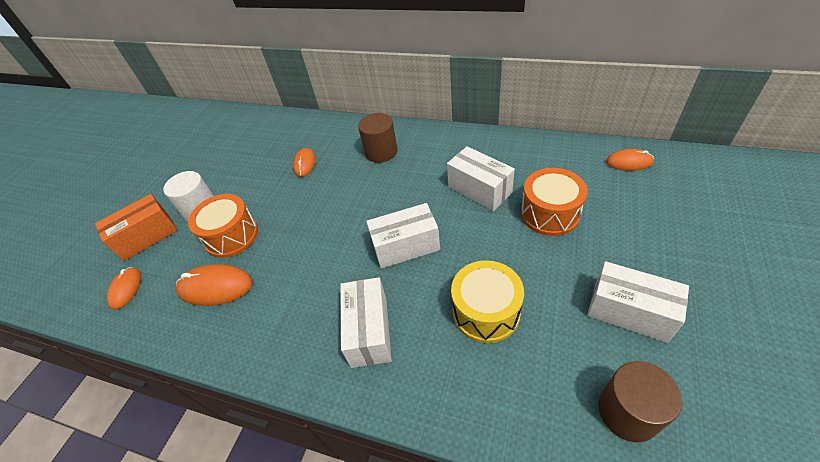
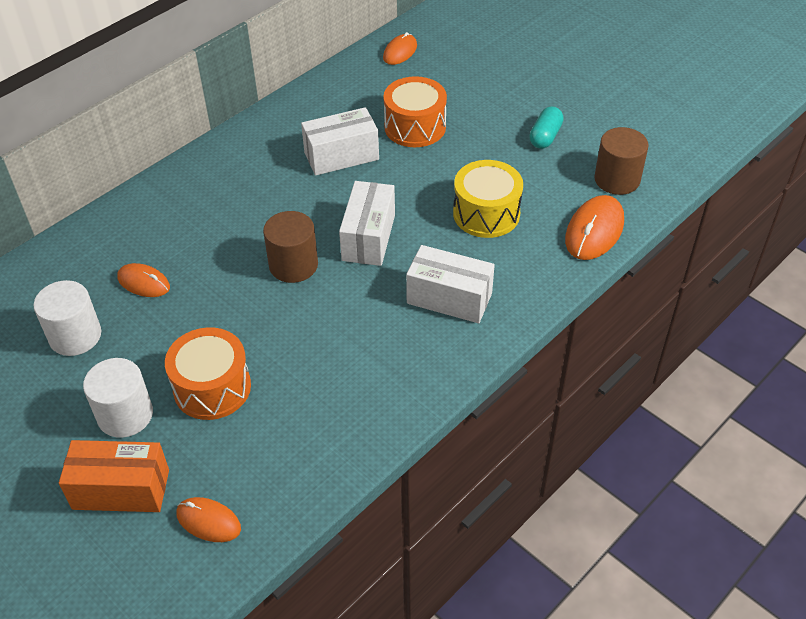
camera: 70 degrees left, 0 degrees up
orange box [95,194,178,261] -> orange box turned 75 degrees counterclockwise [59,440,169,512]
orange mouse [176,264,253,306] -> orange mouse moved to [565,195,624,260]
brown cylinder [358,113,397,163] -> brown cylinder moved to [263,211,318,283]
white box [587,261,689,343] -> turquoise capsule [529,106,564,149]
none -> white cylinder [33,280,101,356]

